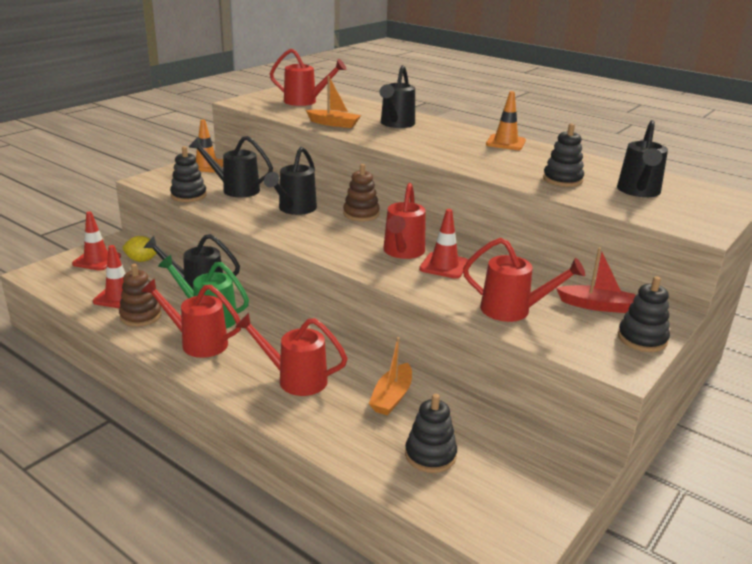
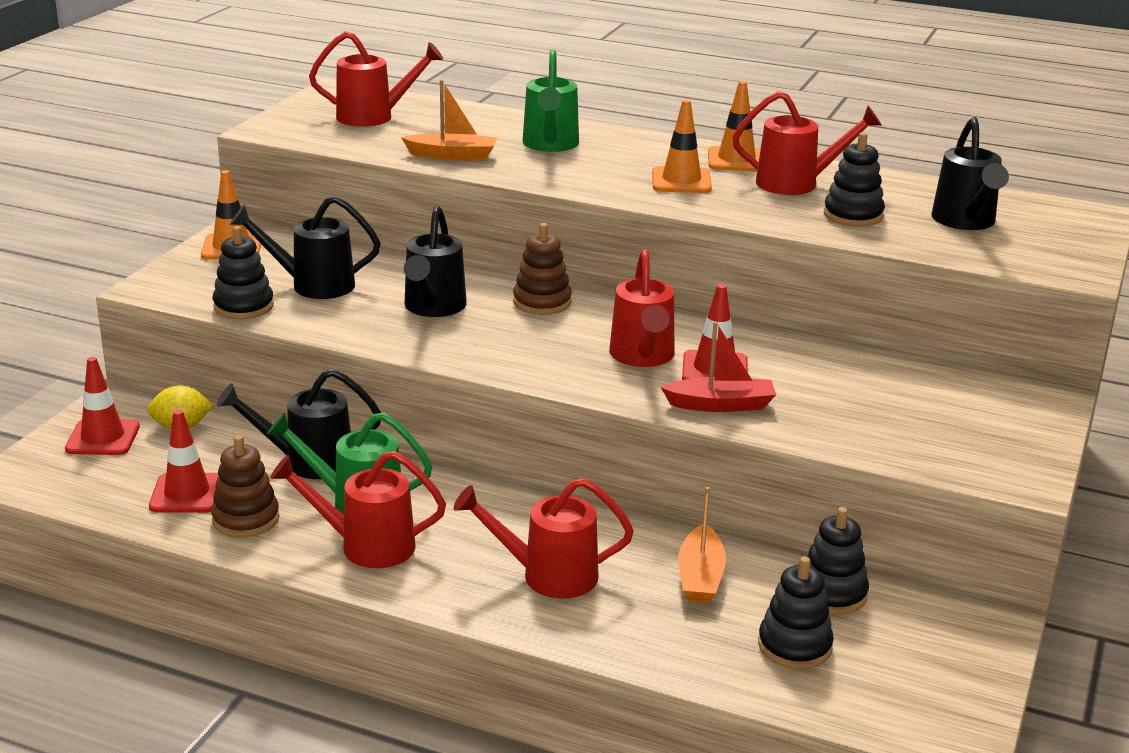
camera: 15 degrees left, 0 degrees up
black watering can [379,65,415,128] -> green watering can [523,49,579,152]
red watering can [463,238,585,322] -> red watering can moved to [732,91,882,195]
red boat [556,247,636,313] -> red boat moved to [661,321,776,412]
black stacking toy [618,276,670,352] -> black stacking toy moved to [807,507,869,615]
none -> orange traffic cone [652,100,712,193]

